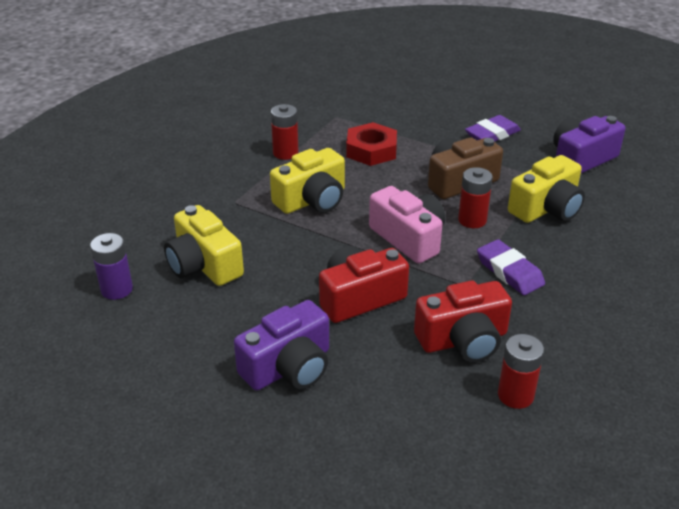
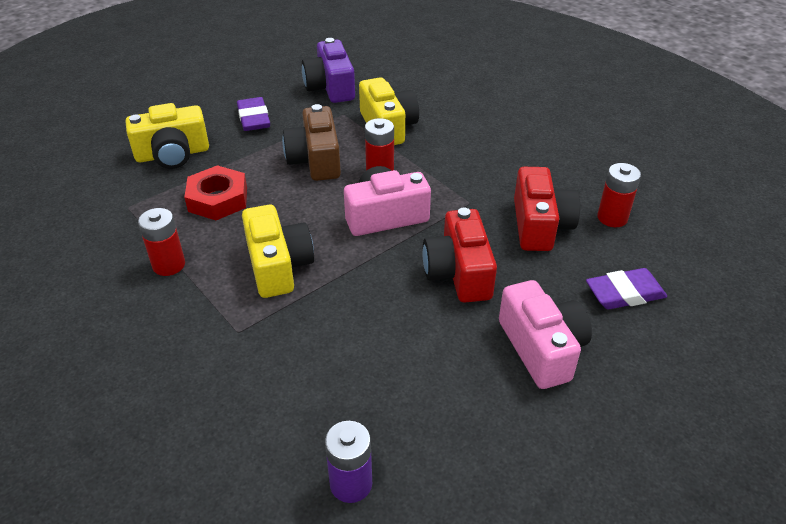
camera: 70 degrees left, 5 degrees up
yellow camera [164,205,244,286] -> yellow camera moved to [126,103,209,169]
purple camera [234,300,329,391] -> pink camera [499,280,592,389]
purple eraser [477,239,545,295] -> purple eraser moved to [586,268,667,309]

